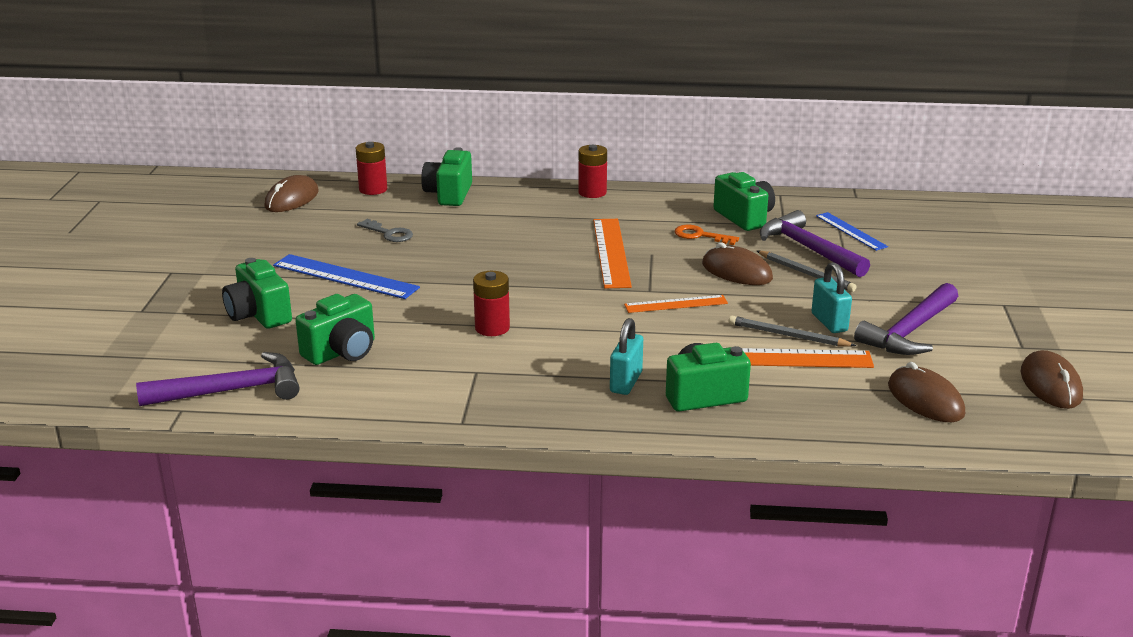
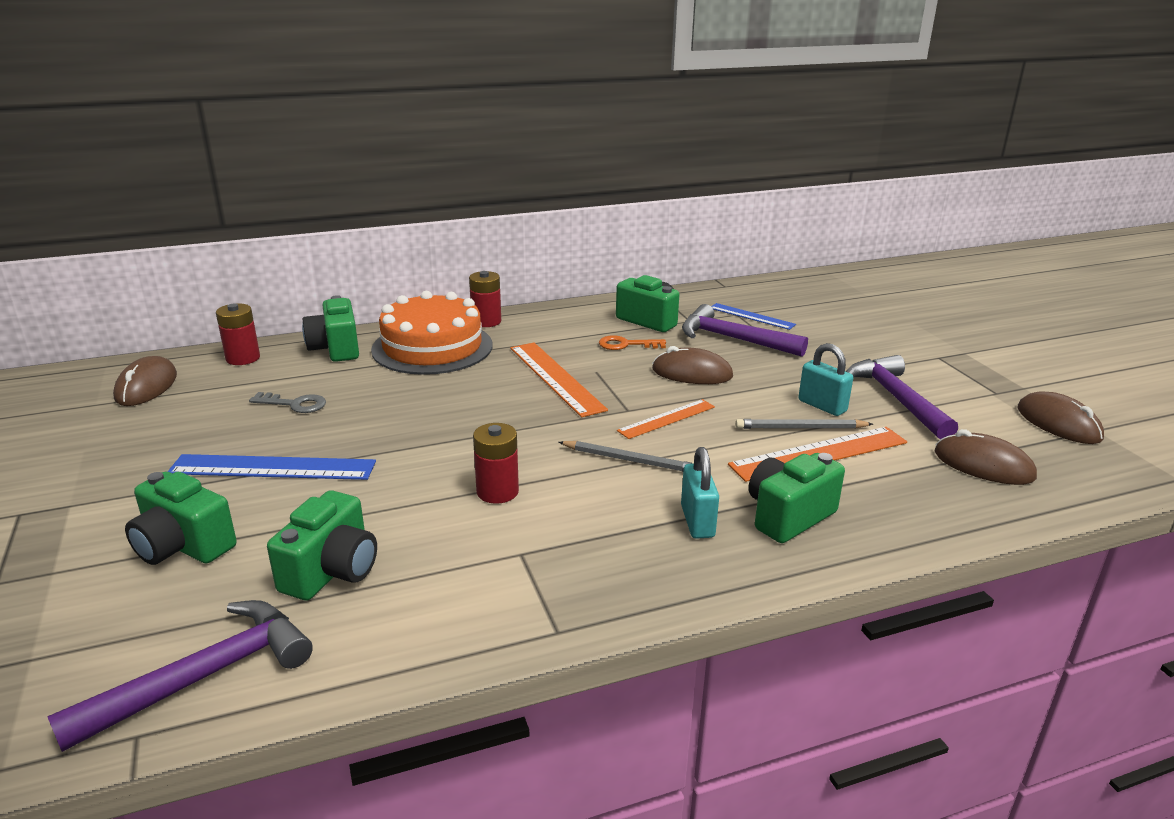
camera: 25 degrees left, 0 degrees up
grey pencil [757,251,856,292] -> grey pencil moved to [559,441,692,472]
purple hammer [854,283,958,355] -> purple hammer turned 150 degrees clockwise [846,355,958,439]
none -> orange cake [371,291,492,375]

